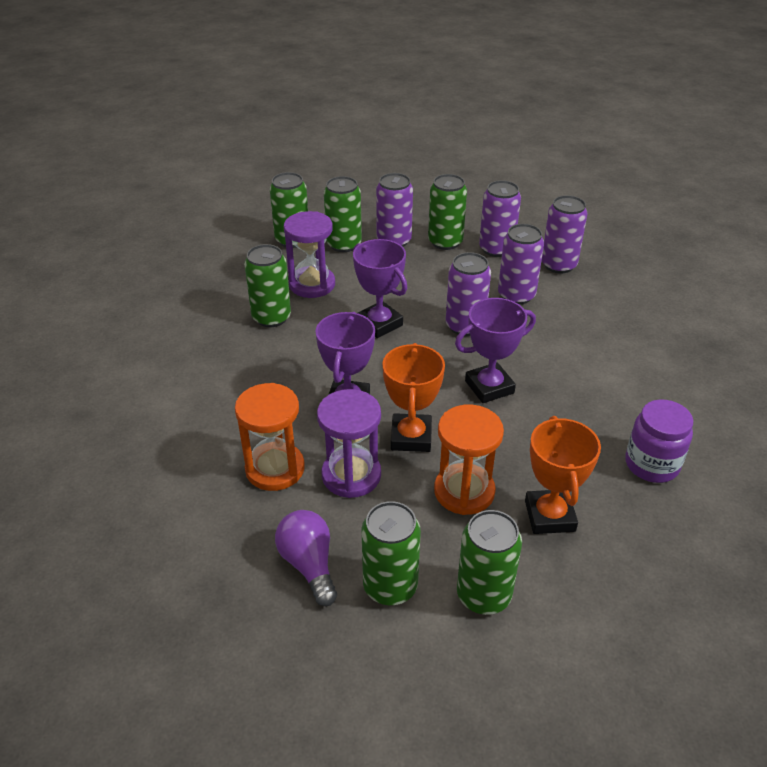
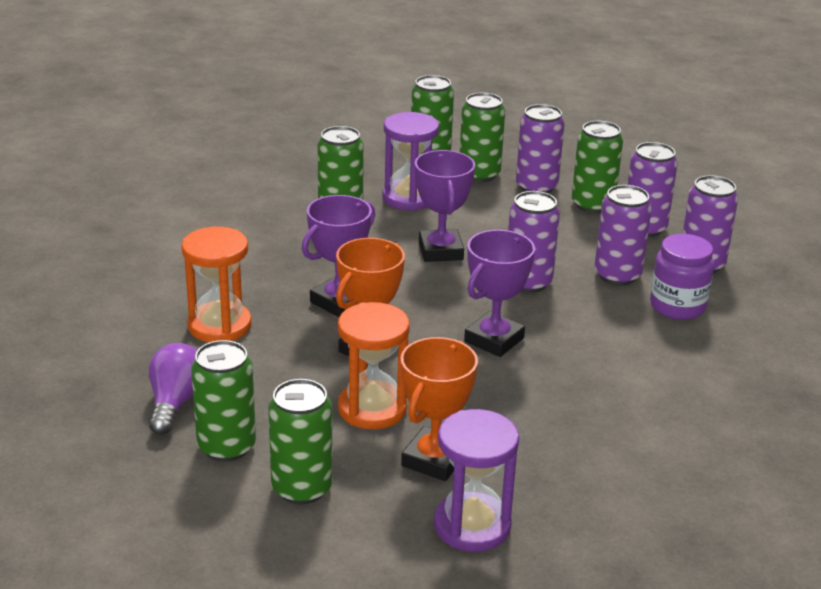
camera: 30 degrees right, 10 degrees down
purple hourglass [317,389,381,498] -> purple hourglass moved to [434,409,519,552]
purple trophy [455,298,536,403] -> purple trophy turned 60 degrees counterclockwise [464,230,535,357]
purple jar [625,399,693,483] -> purple jar moved to [650,234,714,320]

